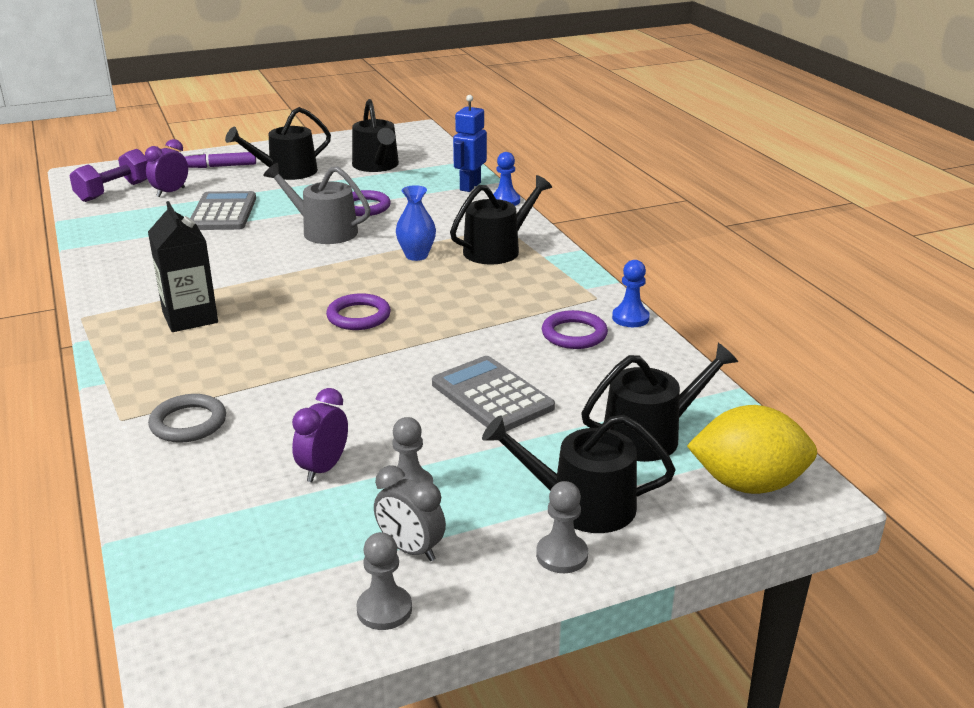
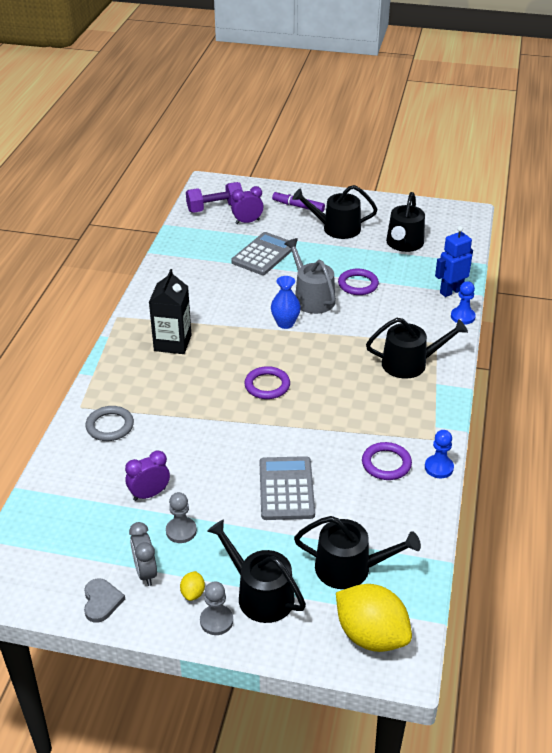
camera: 35 degrees right, 10 degrees up
grey pawn [356,532,412,630] -> grey heart [84,578,125,623]
blue vase [396,185,436,261] -> blue vase moved to [271,276,301,329]
none -> yellow lemon [180,571,205,601]

